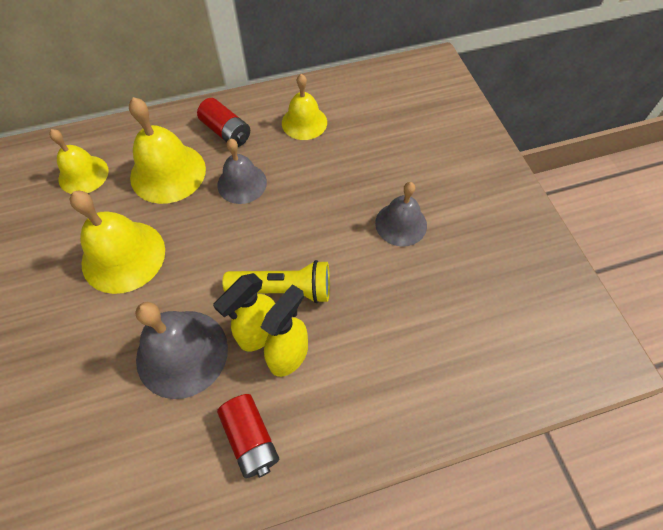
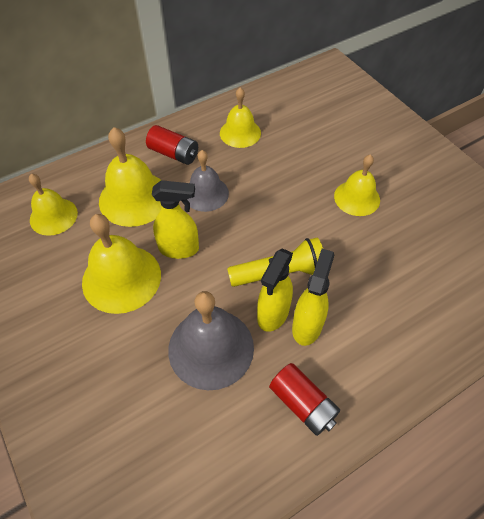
camera: 15 degrees left, 5 degrees down
grey bell [375,182,427,247] -> yellow bell [334,154,380,216]
none -> yellow spray bottle [152,180,199,259]

